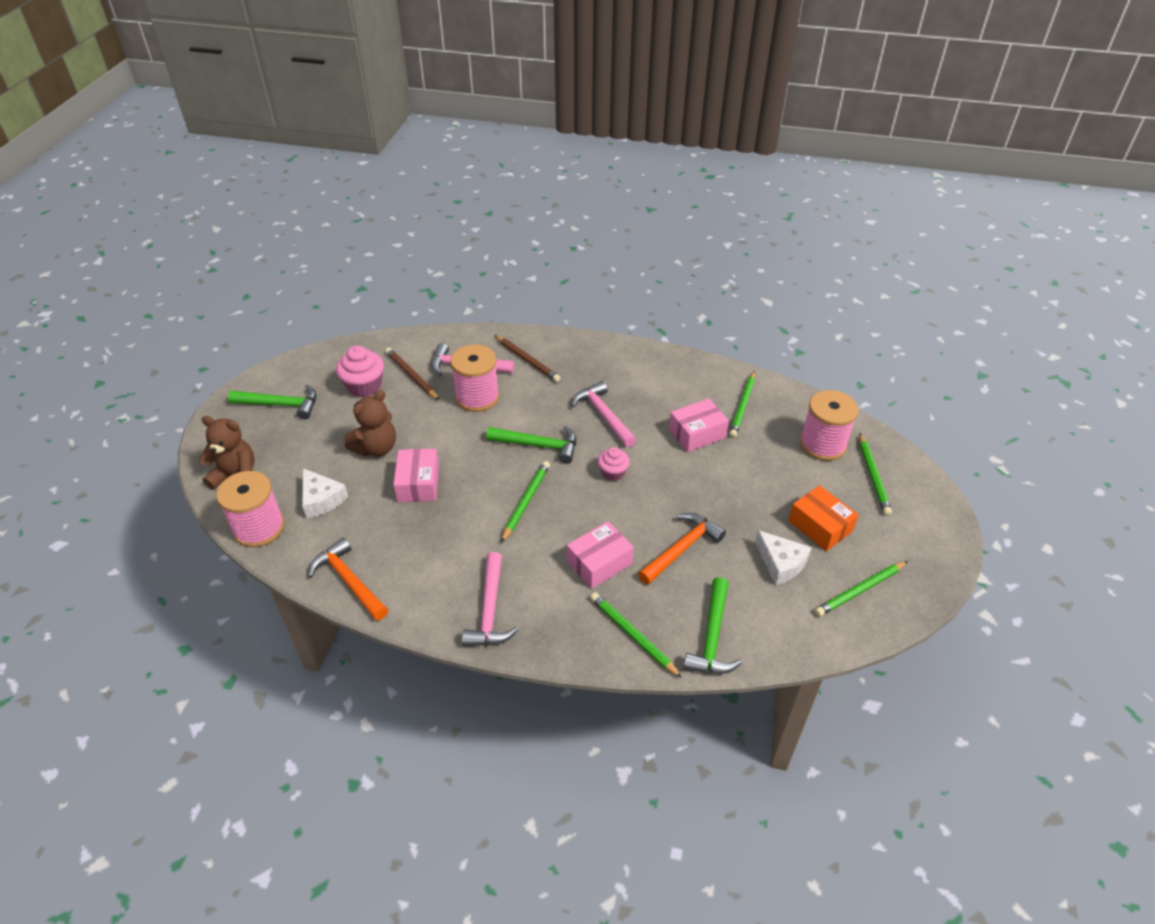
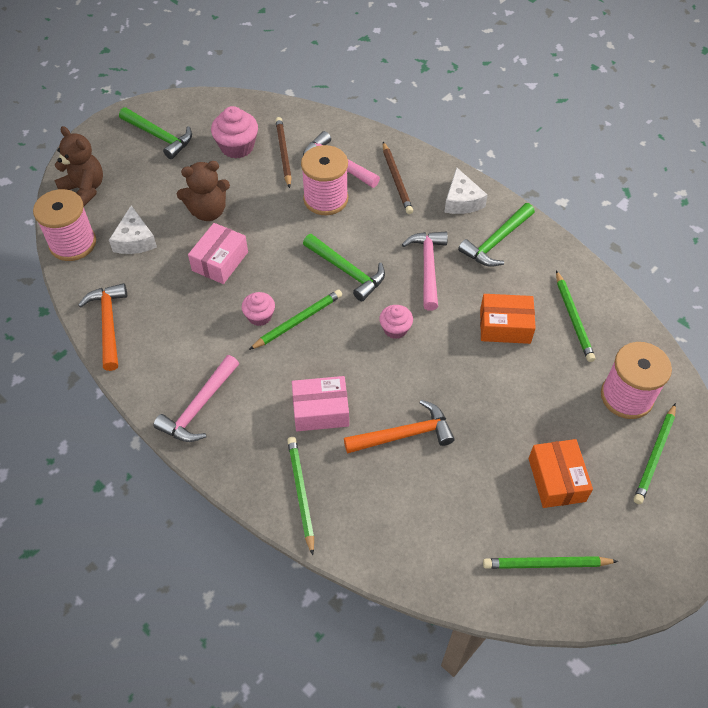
camera: 30 degrees right, 10 degrees up
pink box [669,398,729,452] -> orange box [480,294,536,344]
green hammer [683,577,742,674] -> green hammer moved to [458,203,535,267]
green pencil [729,371,755,438] -> green pencil turned 60 degrees counterclockwise [556,270,595,362]
white cheese [755,530,812,585] -> white cheese moved to [444,167,488,214]
none -> pink cupcake [242,292,275,326]

